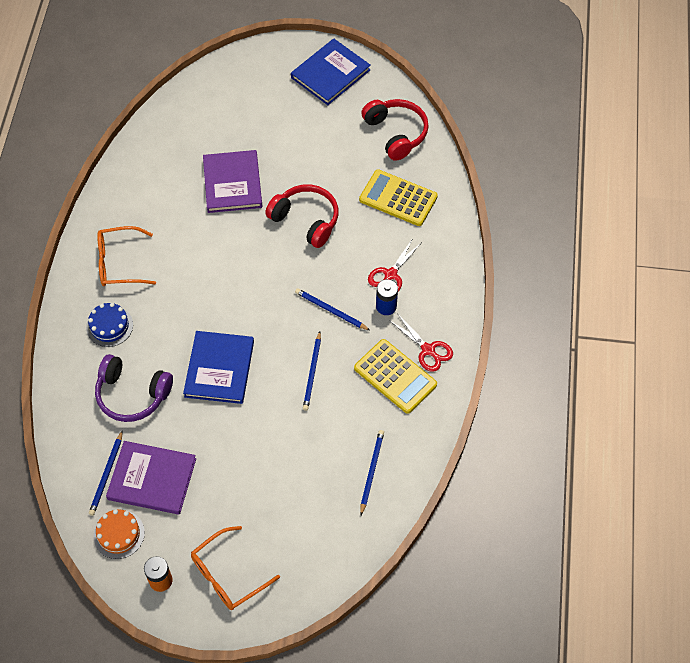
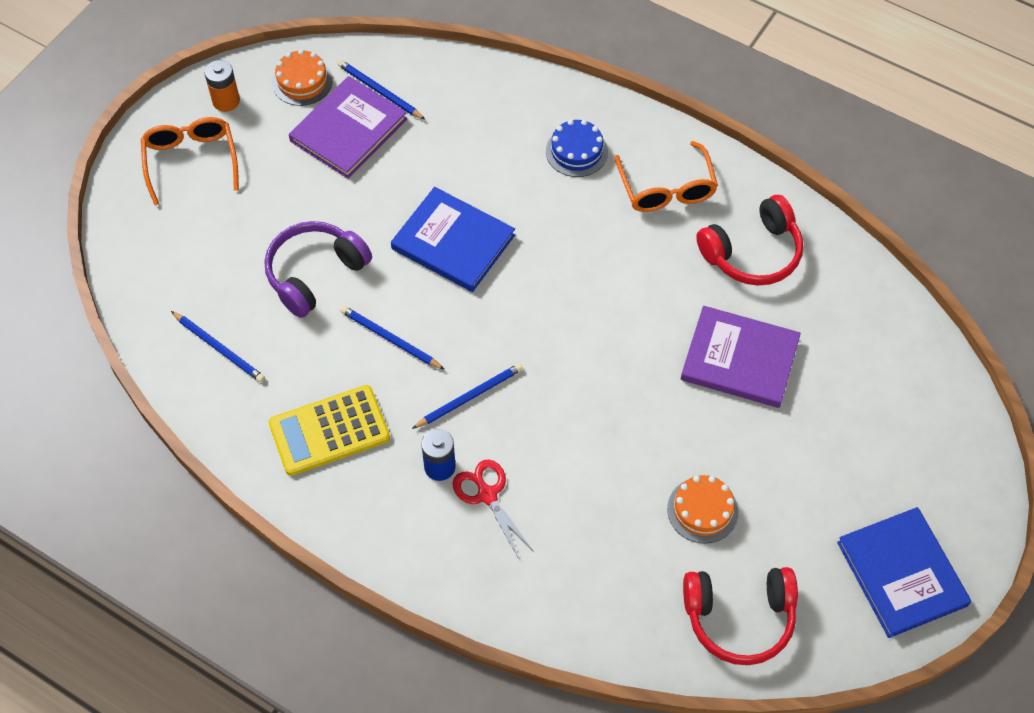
camera: 115 degrees right, 0 degrees up
purple headphones [95,354,173,422] -> purple headphones moved to [265,221,372,318]
orange glasses [97,226,156,286] -> orange glasses turned 150 degrees clockwise [615,141,718,212]
red headphones [265,184,339,248] -> red headphones moved to [696,195,803,285]
yellow calculator [359,169,438,226] -> none
red scissors [389,315,453,372] -> none
none -> orange cake [667,475,738,544]

